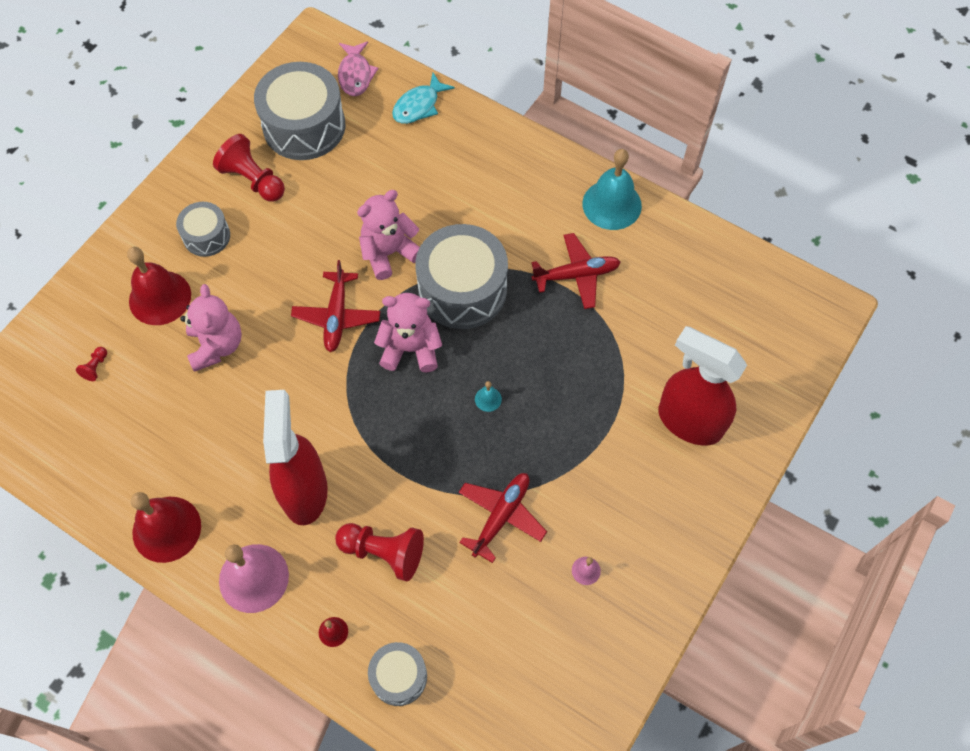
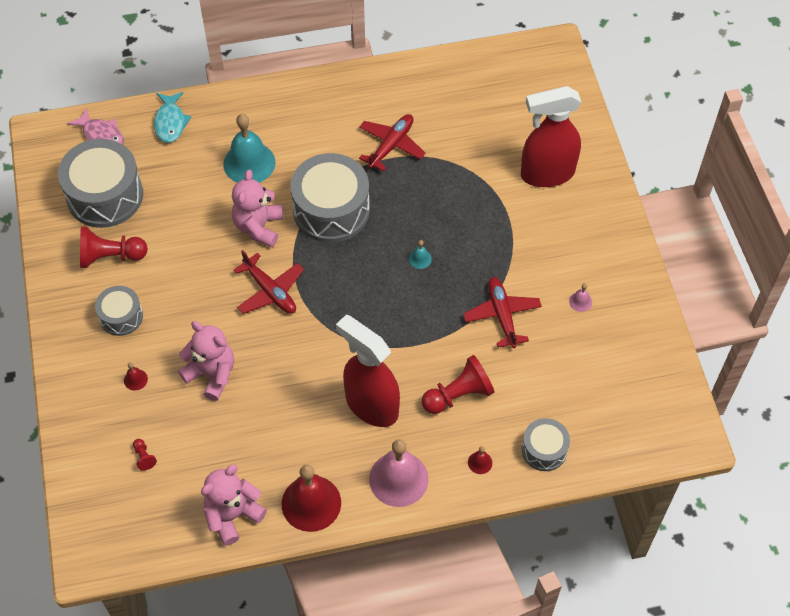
camera: 45 degrees left, 5 degrees down
red bell [127,247,191,325] -> red bell [124,362,148,391], size x0.42
pink teddy bear [374,293,442,373] -> pink teddy bear moved to [201,464,267,546]
turquoise bell [582,149,642,230] -> turquoise bell moved to [223,114,275,183]

